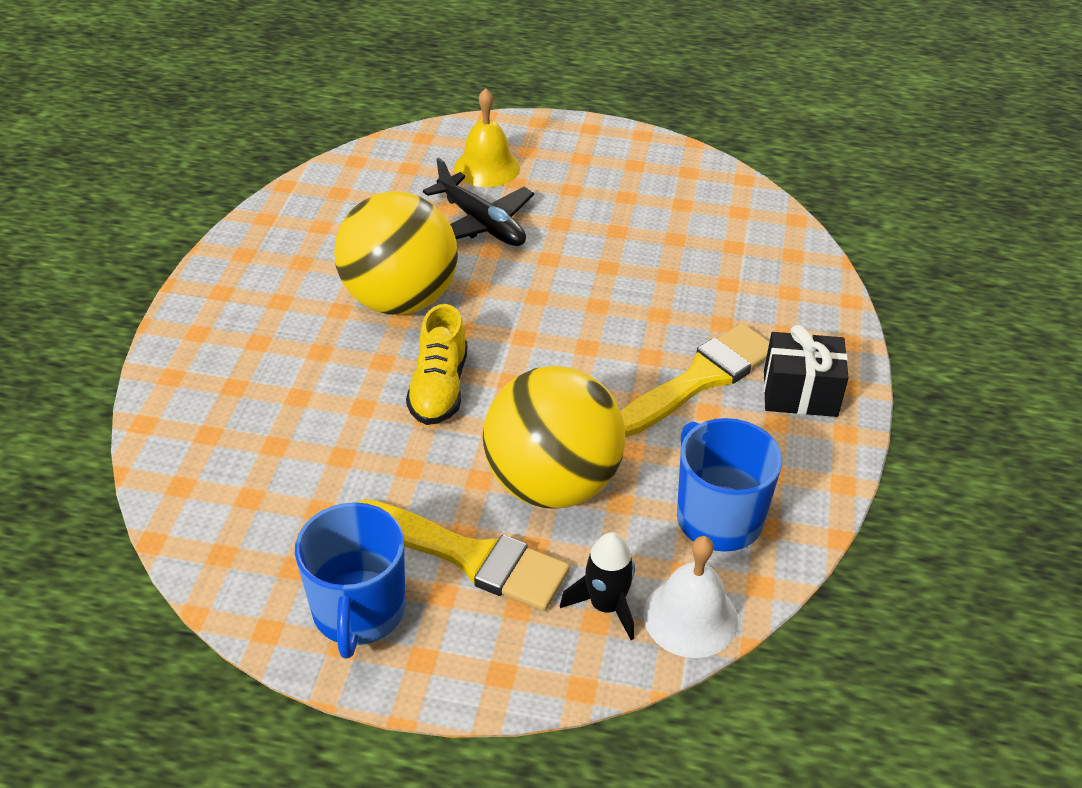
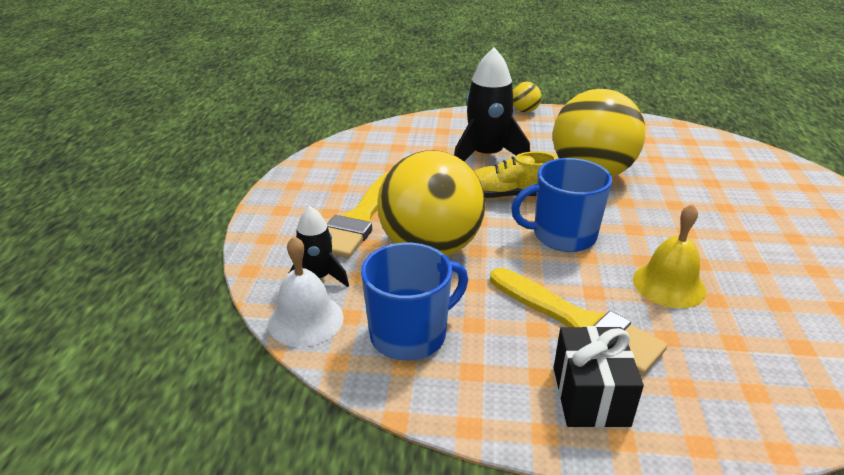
camera: 85 degrees right, 10 degrees down
blue mug [295,502,405,658] -> blue mug moved to [511,158,612,252]
black plane [423,158,534,246] -> none
yellow bell [454,88,520,187] -> yellow bell moved to [633,204,706,308]
none -> black rocket [454,48,530,161]
none -> yellow ball [513,82,541,113]

